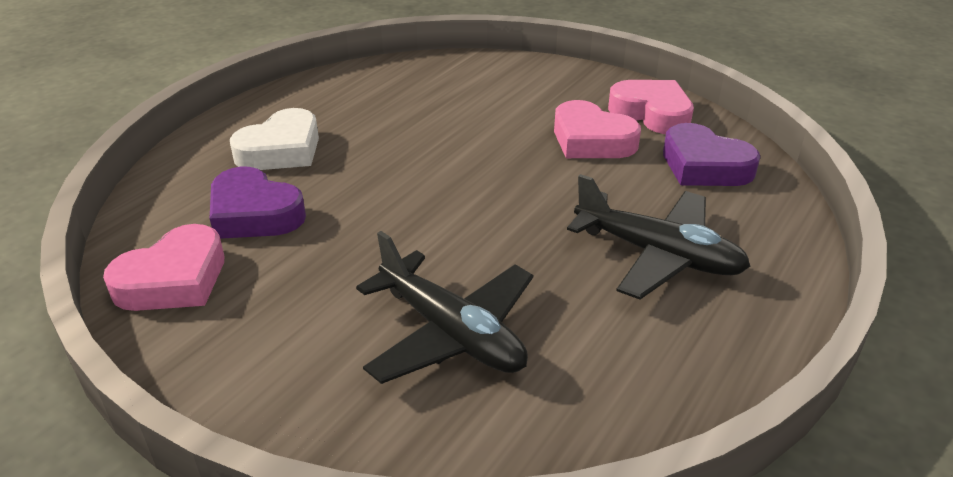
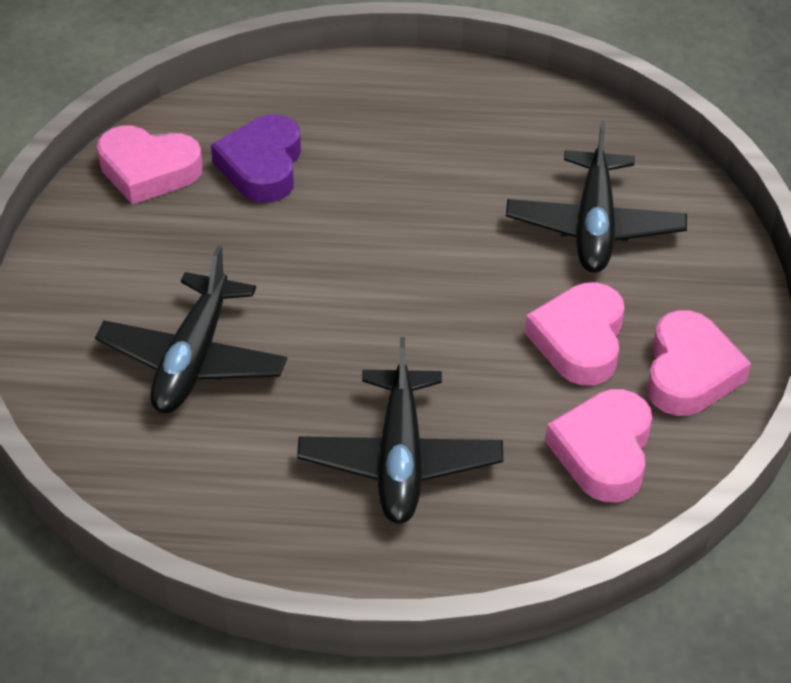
camera: 60 degrees right, 10 degrees up
white heart [230,108,319,170] -> none
purple heart [663,123,760,186] -> pink heart [546,389,652,502]
none -> black plane [506,121,687,273]

